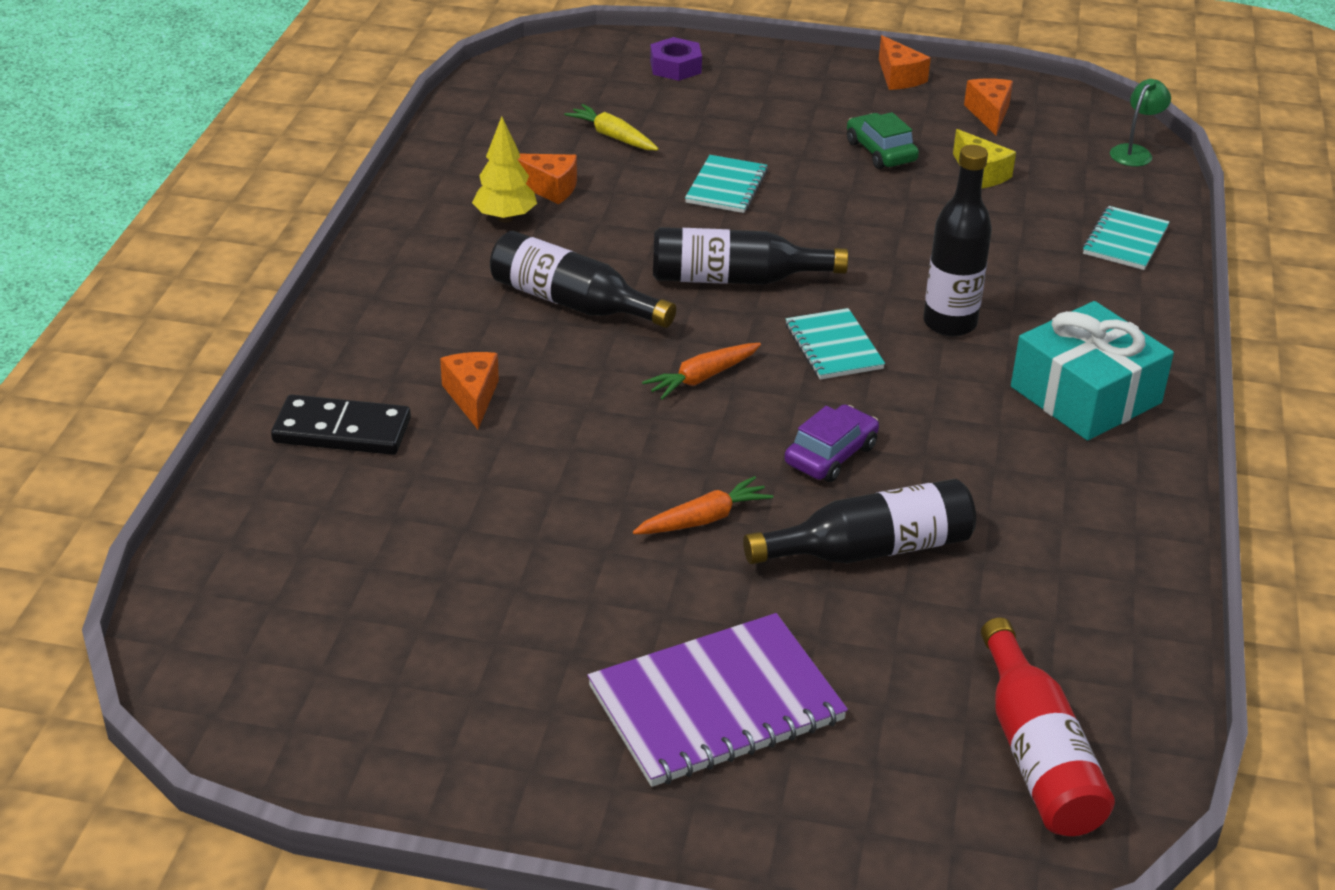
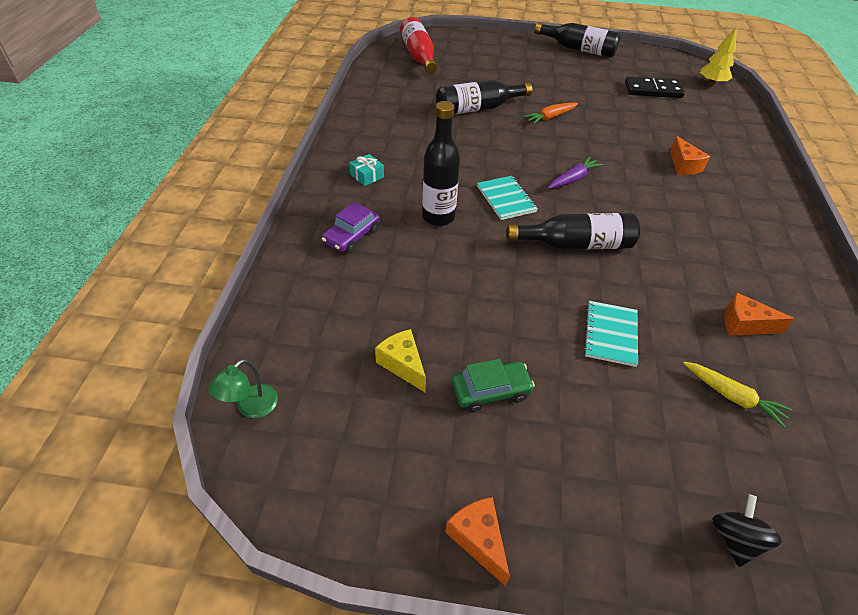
camera: 175 degrees right, 10 degrees up
black domino [271,395,411,455] -> black domino moved to [625,76,685,98]
yellow tree [472,116,537,223] -> yellow tree moved to [700,26,737,86]
black bottle [490,231,676,328] -> black bottle moved to [534,22,621,58]
purple notebook [587,613,848,787] -> none
orange carrot [642,343,761,400] -> purple carrot [548,156,603,189]
purple nut [650,37,702,81] -> black spinning top [712,494,782,567]
purple car [785,404,879,482] -> purple car moved to [322,202,380,253]
green car [847,112,919,169] -> green car turned 75 degrees counterclockwise [452,359,535,412]
orange cheese [964,78,1013,135] -> none
turquoise gift [1011,301,1174,441] -> turquoise gift [349,154,384,186], size x0.42
turquoise notebook [1082,206,1170,270] -> none

